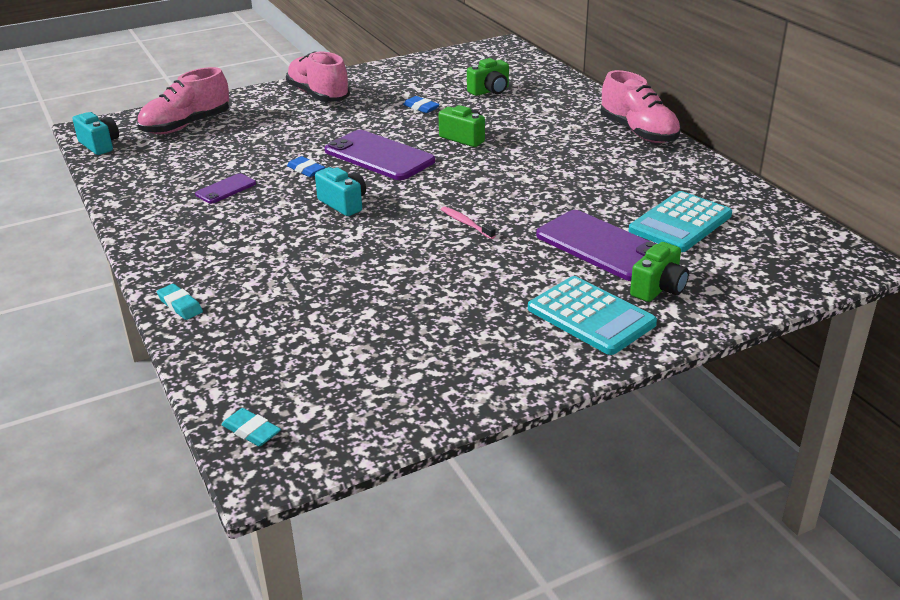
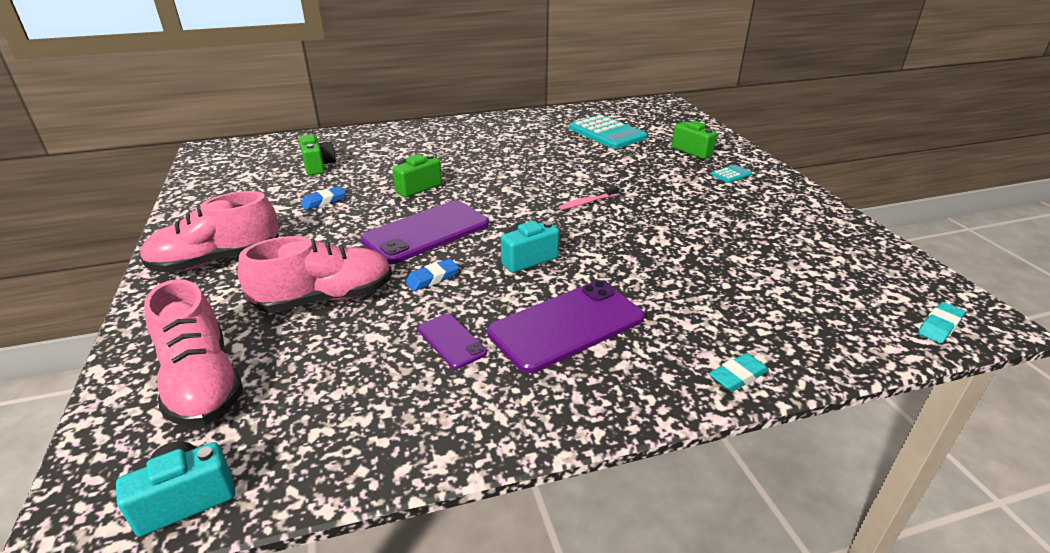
camera: 80 degrees left, 0 degrees up
turquoise calculator [528,276,657,355] -> turquoise calculator [711,165,752,183], size x0.44
purple phone [536,210,656,281] -> purple phone moved to [487,280,644,373]
pink shoe [601,70,681,143] -> pink shoe moved to [238,236,392,313]

